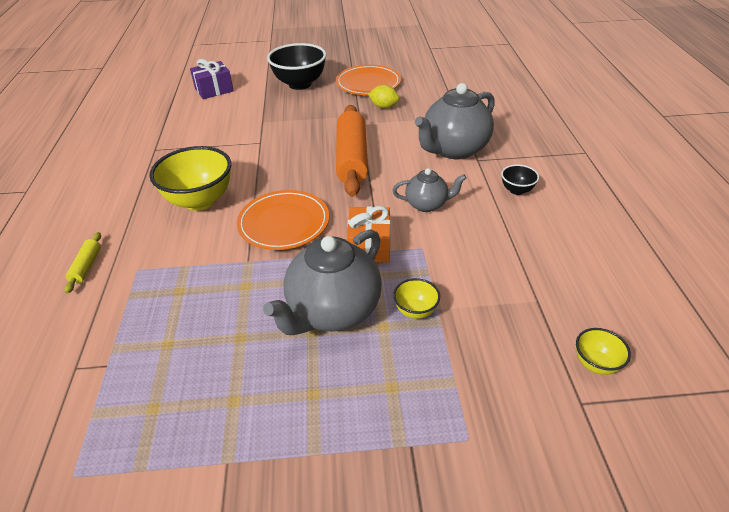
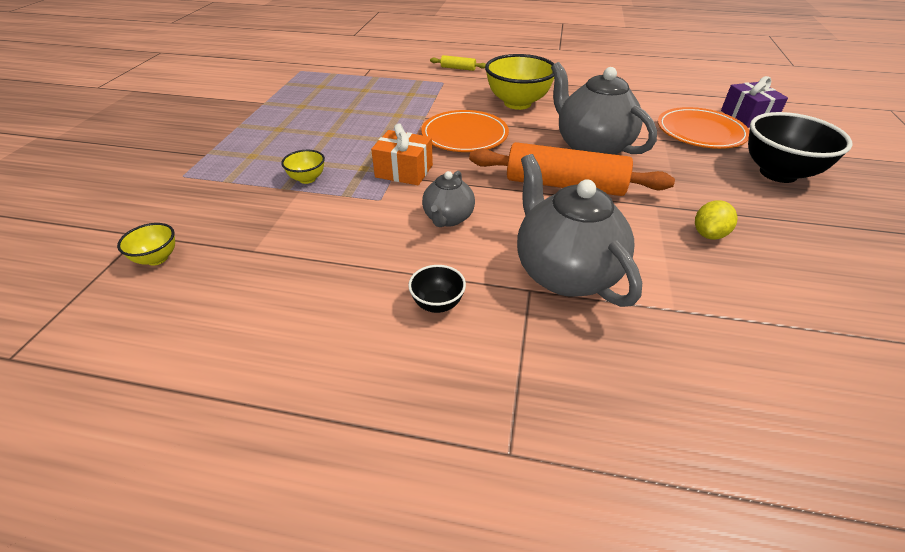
camera: 105 degrees right, 0 degrees up
grey teapot [263,229,382,335] -> grey teapot moved to [551,62,657,155]
orange plate [336,65,401,95] -> orange plate moved to [658,107,750,149]

